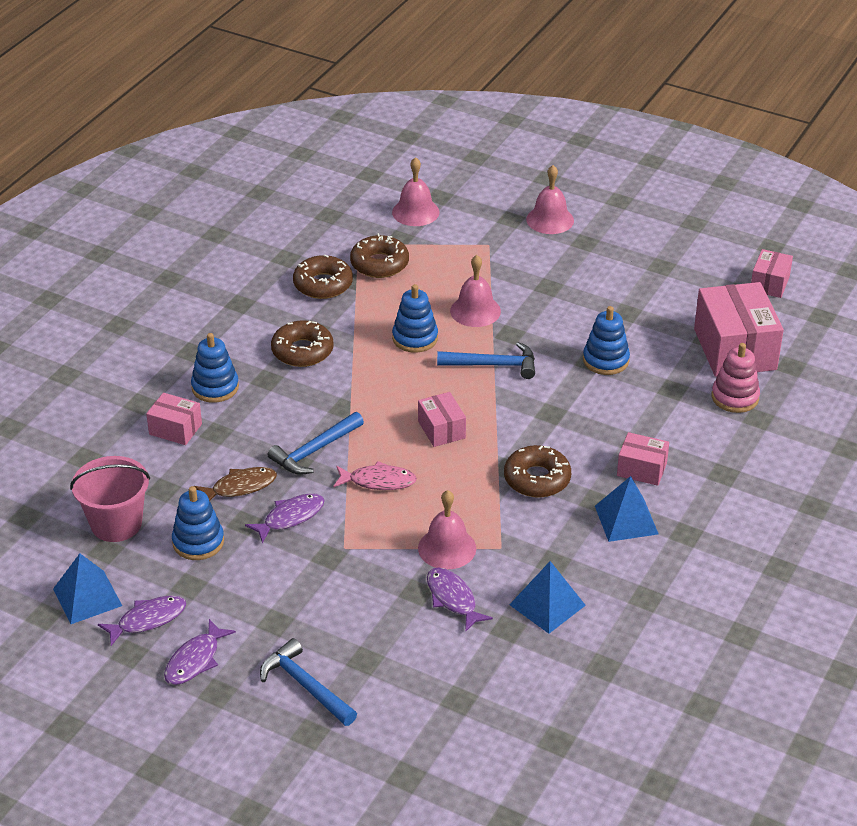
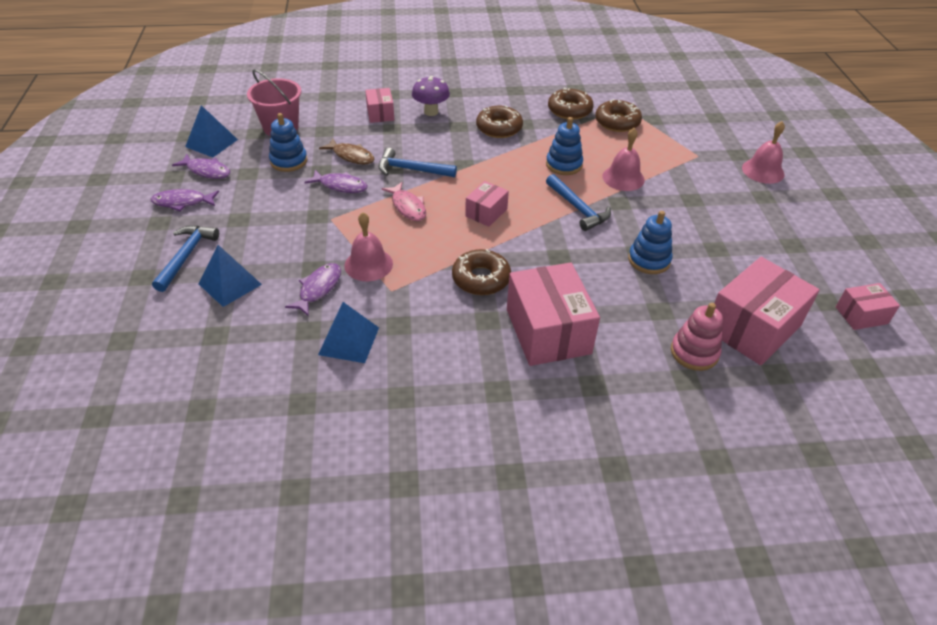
camera: 55 degrees right, 5 degrees up
blue stacking toy [191,333,239,403] -> purple mushroom [412,76,450,116]
pink bell [392,157,440,226] -> none
blue pyramid [595,476,659,542] -> blue pyramid moved to [199,245,262,307]
pink box [617,432,669,486] -> pink box [507,263,600,366], size x1.93

